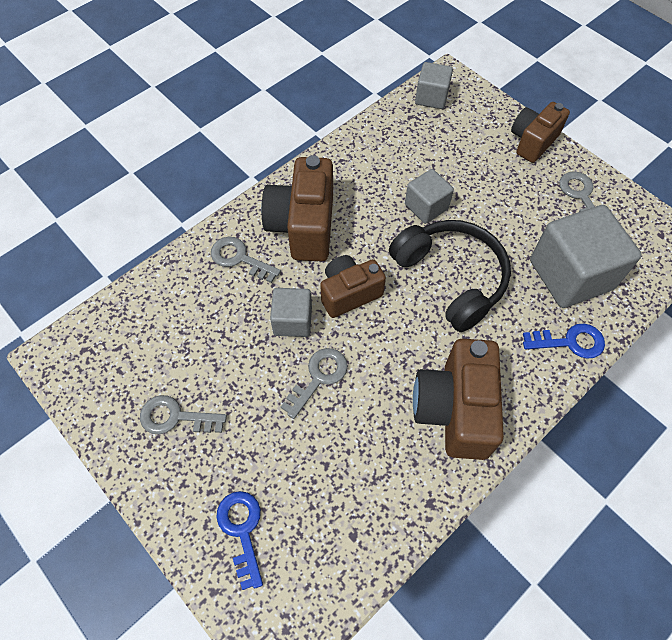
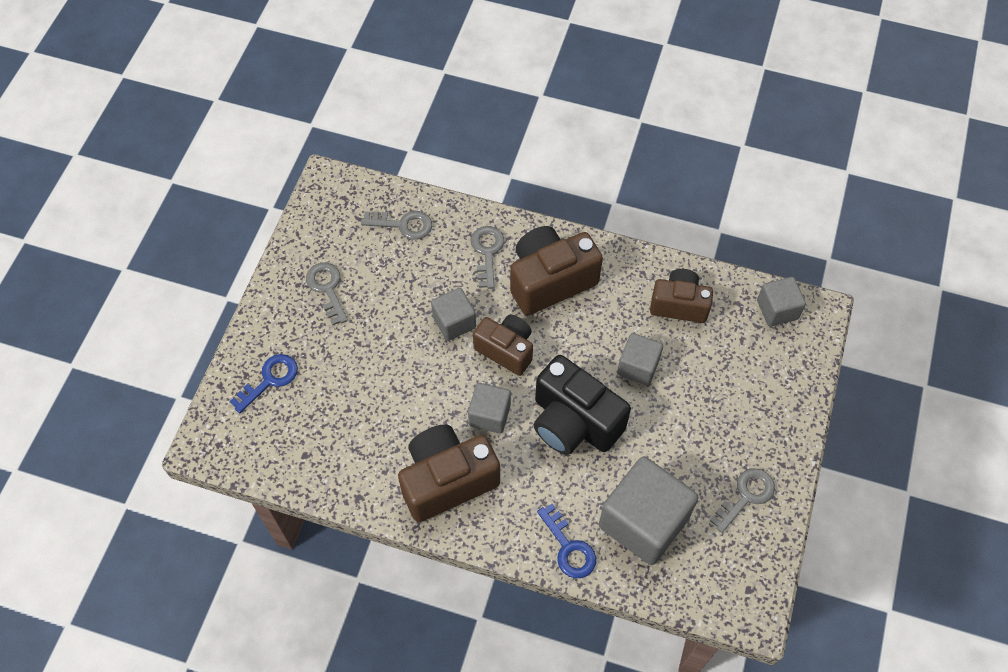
camera: 60 degrees right, 0 degrees up
grey key [281,348,348,419] -> grey key moved to [361,211,432,240]
black headphones [389,220,511,332] -> black camera [534,355,631,455]
brown camera [511,102,570,163] -> brown camera moved to [650,269,713,323]
none -> grey cube [468,383,511,434]

